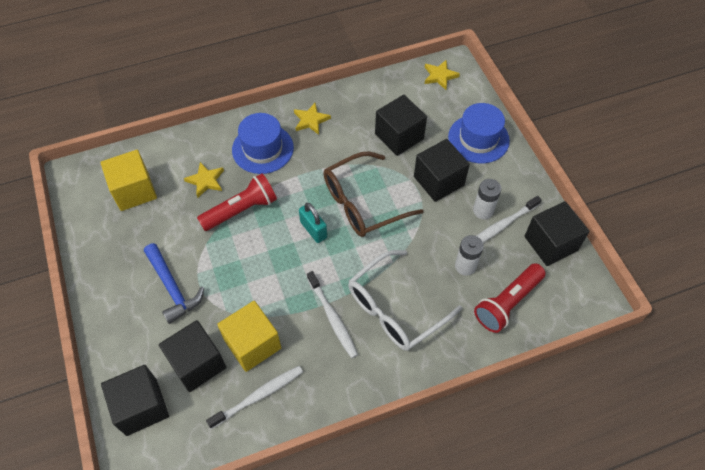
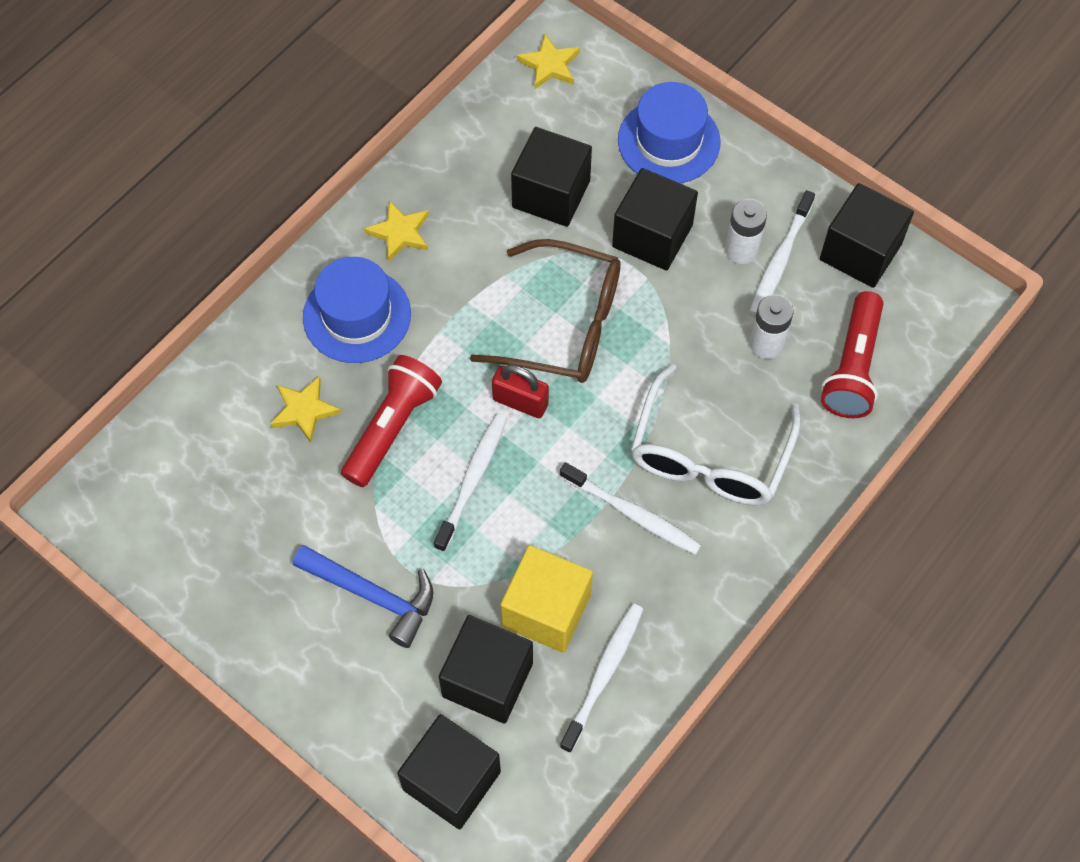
camera: 30 degrees left, 5 degrees up
yellow cube [100,150,157,211] -> none
turquoise padlock [299,203,327,243] -> red padlock [492,365,549,418]
brown glasses [323,151,423,237] -> brown glasses turned 105 degrees counterclockwise [470,239,621,383]
none -> white toothbrush [434,413,507,552]

